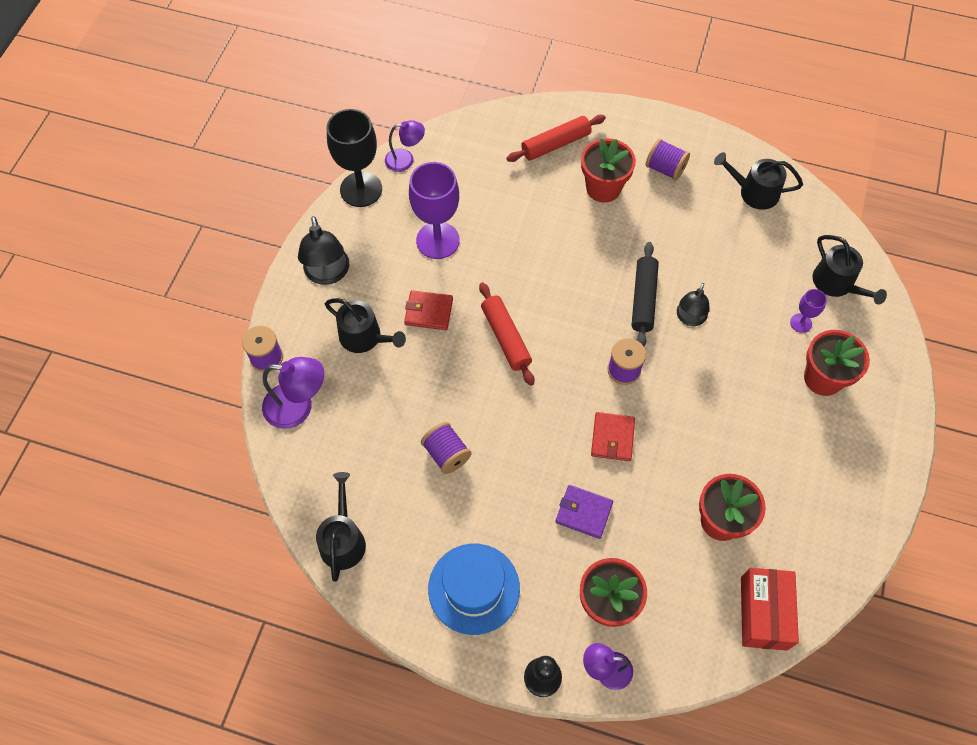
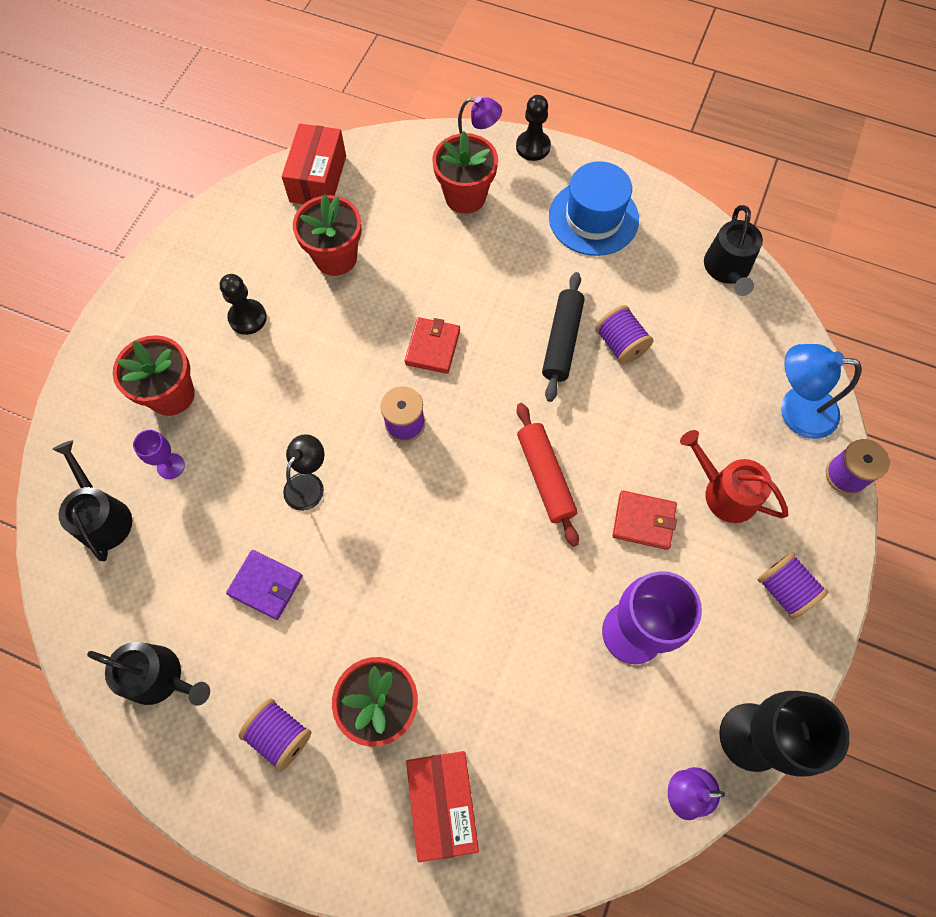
camera: 175 degrees left, 5 degrees up
purple lamp [262,357,324,429] -> blue lamp [781,344,862,439]
black lamp [298,216,349,285] -> purple spool [757,552,828,619]
black watering can [325,298,406,353] -> red watering can [680,430,788,523]
red rolling pin [506,115,606,162] -> red box [406,751,479,862]
purple wallet [555,485,613,539] -> purple wallet moved to [226,550,303,620]
black rolling pin [632,242,659,346] -> black rolling pin moved to [542,272,585,402]
none -> black pawn [220,274,267,335]

